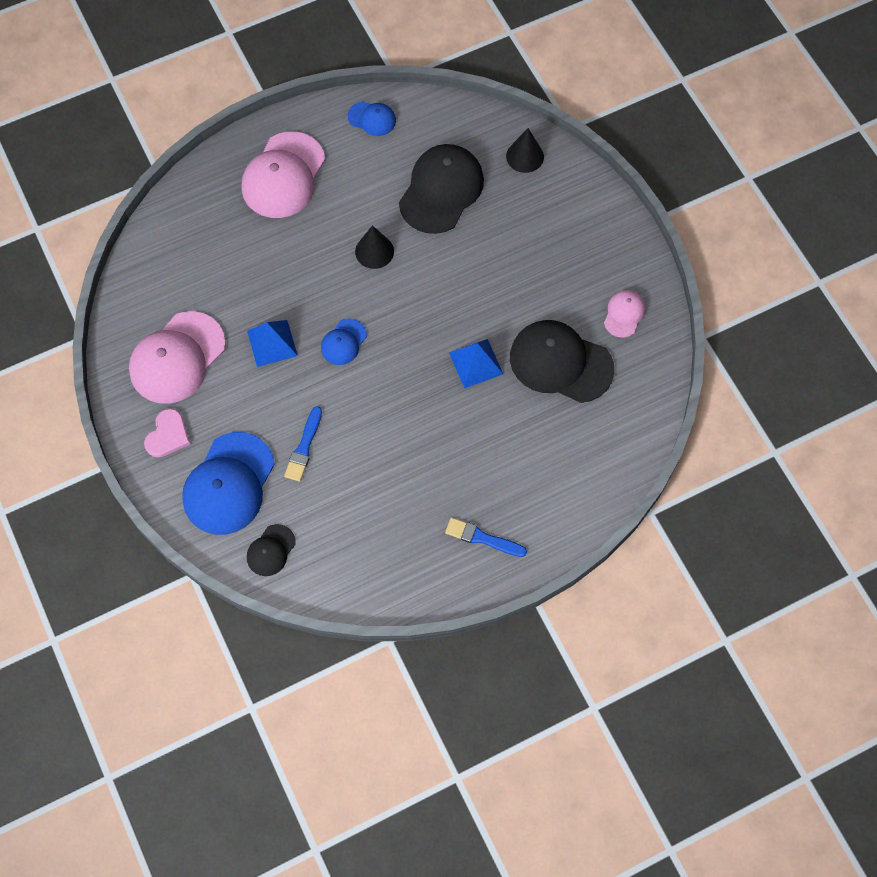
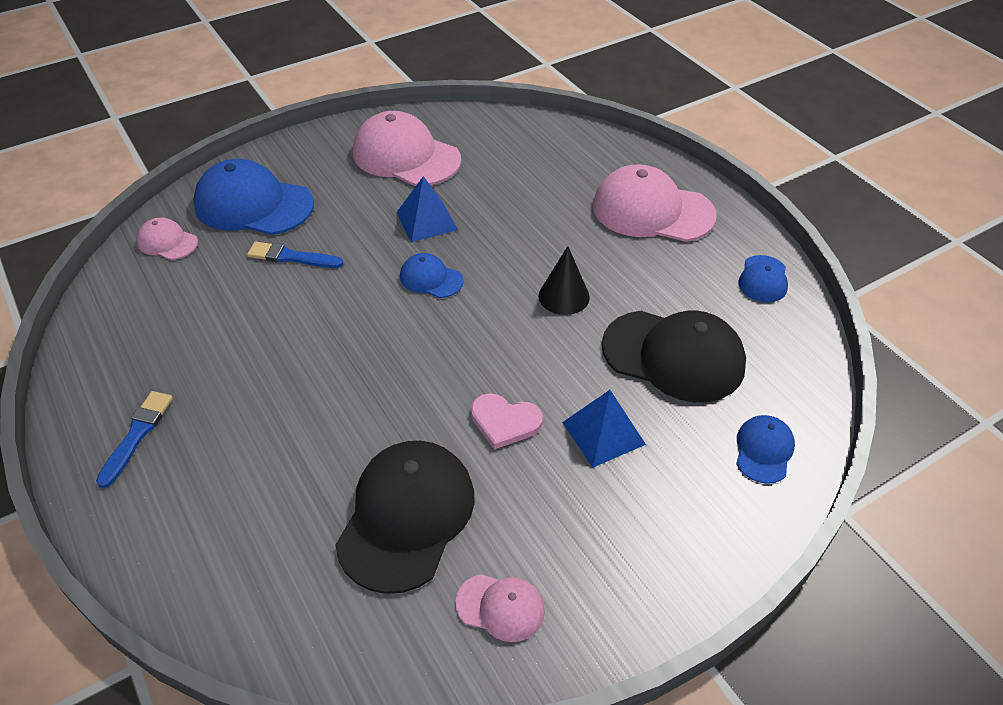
camera: 85 degrees right, 20 degrees down
pink heart [144,408,190,457] -> pink heart moved to [471,393,543,450]
black cap [247,524,296,576] -> pink cap [137,217,198,260]
blue pyramid [449,339,503,388] -> blue pyramid moved to [562,390,646,467]
black cone [506,128,544,173] -> blue cap [736,415,795,484]

